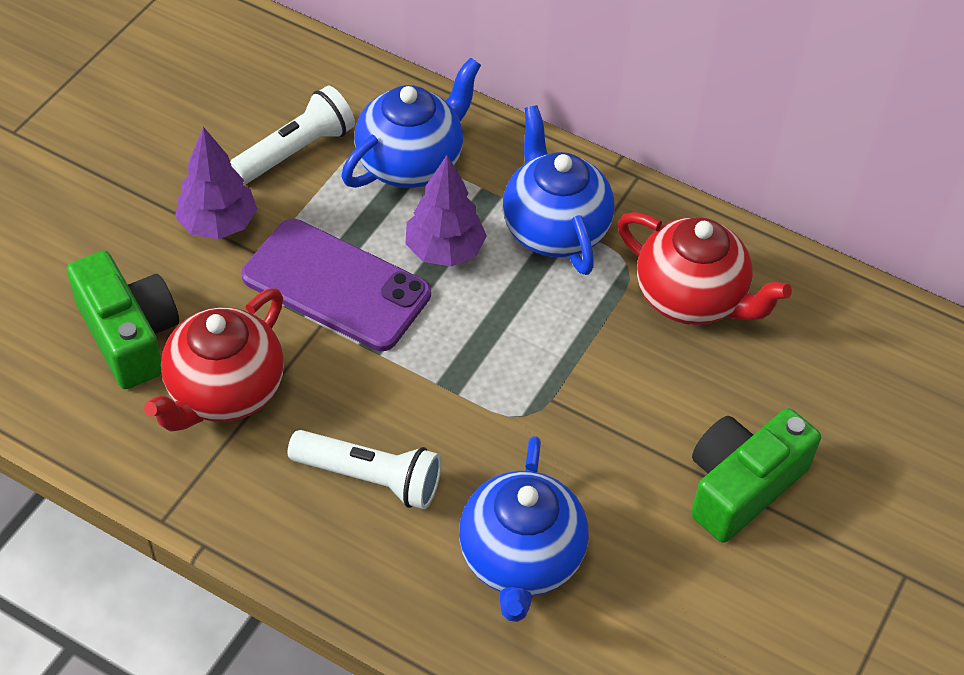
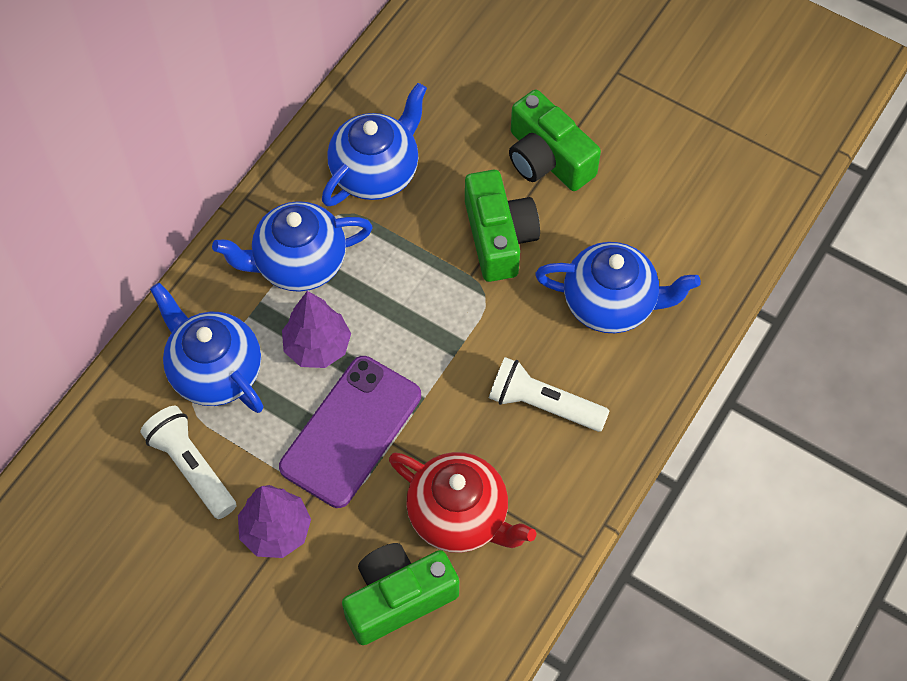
camera: 85 degrees left, 10 degrees up
white flashlight [288,430,442,509] -> white flashlight turned 90 degrees counterclockwise [489,357,609,432]
red teapot [618,212,792,325] -> blue teapot [322,83,427,206]
none -> green camera [465,170,540,282]

